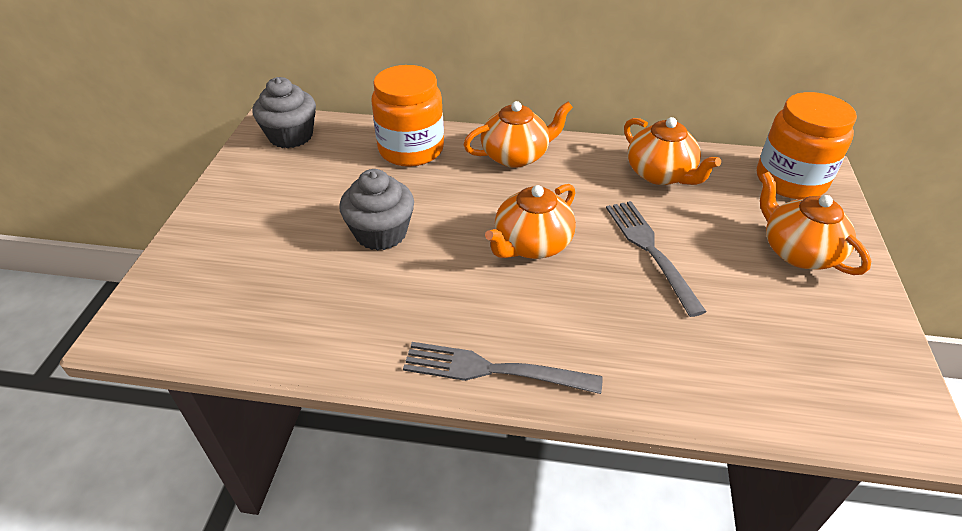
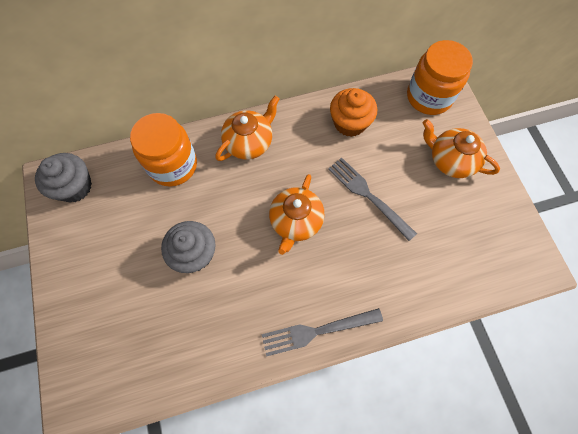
camera: 25 degrees left, 25 degrees up
orange teapot [624,117,721,185] -> orange cupcake [330,88,377,137]

